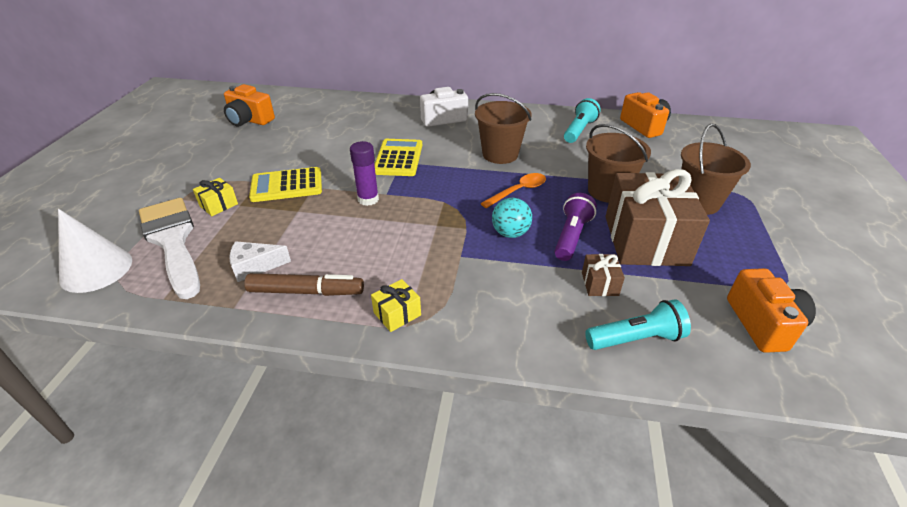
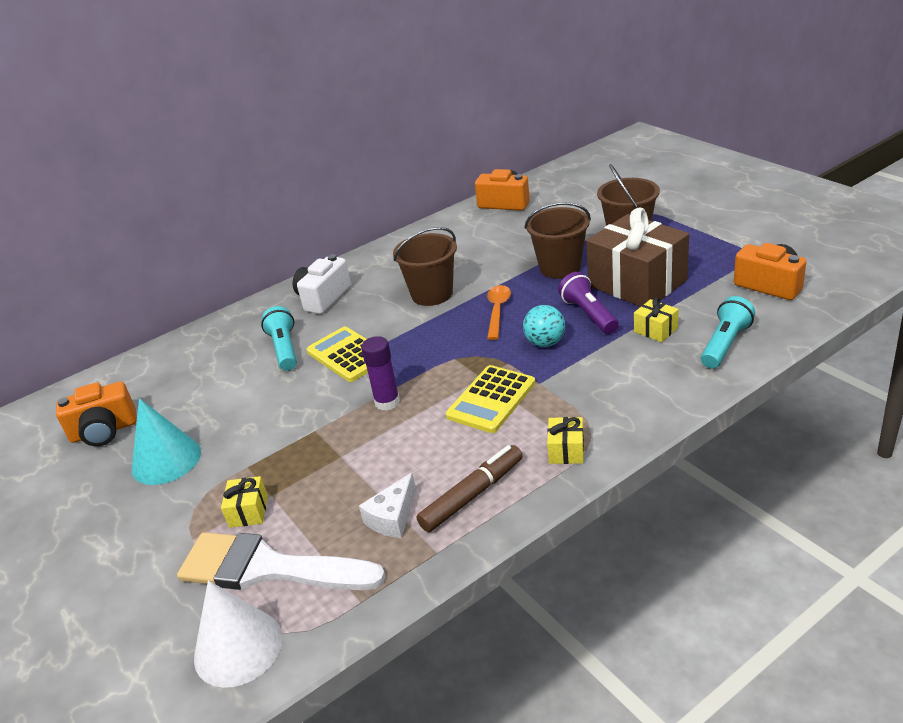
camera: 40 degrees left, 5 degrees down
yellow calculator [249,167,322,202] -> yellow calculator moved to [446,365,535,433]
turquoise flashlight [564,98,601,143] -> turquoise flashlight moved to [261,306,297,371]
brown gift [582,254,625,296] -> yellow gift [634,298,679,342]
none -> turquoise cone [132,398,201,485]

